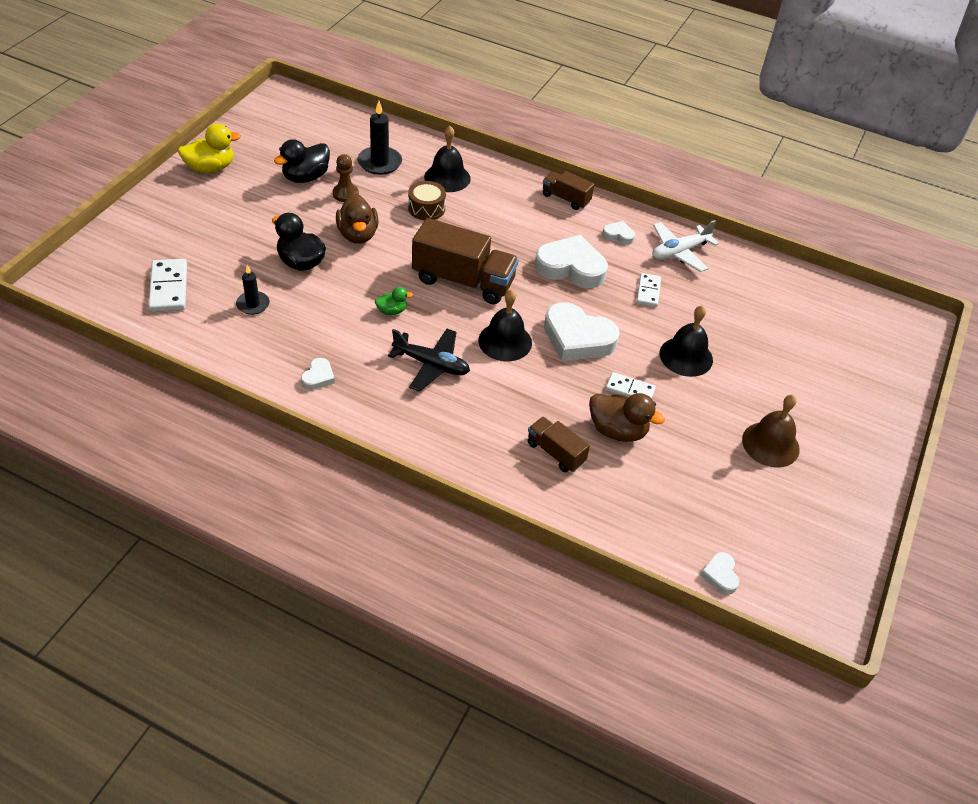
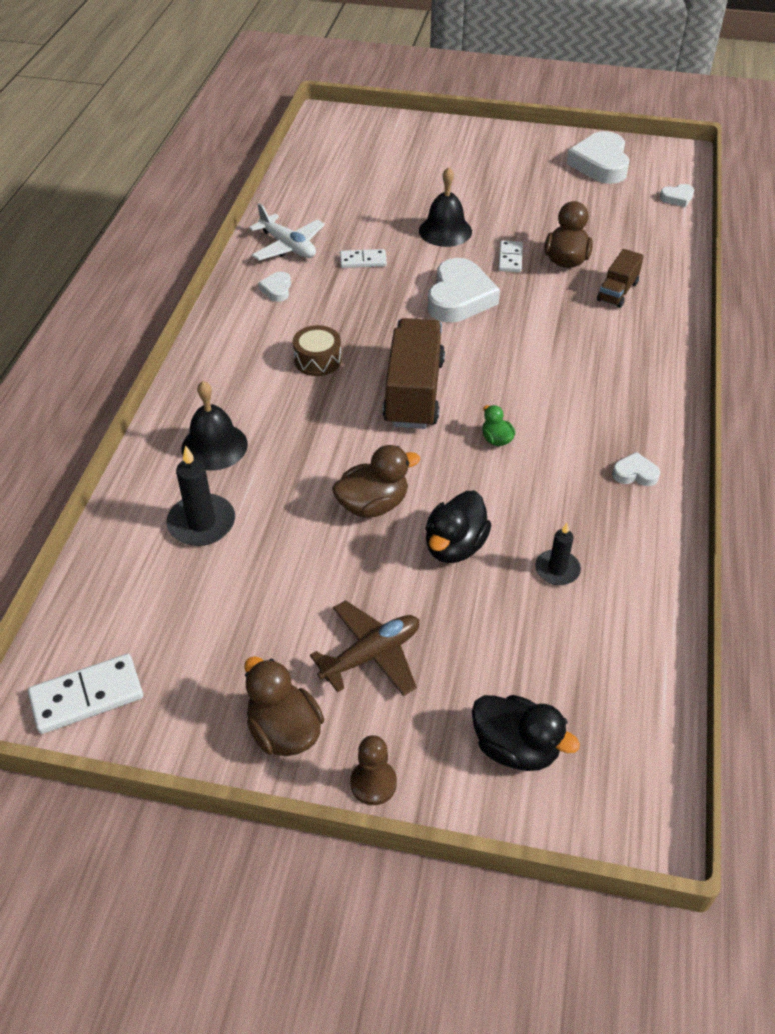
camera: 100 degrees left, 0 degrees up
white domino [148,259,187,312] -> white domino moved to [28,654,143,734]
yellow duck [178,124,241,173] -> brown duck [244,656,324,756]
black duck [274,139,330,183] -> black duck moved to [472,695,580,771]
brown pawn [333,154,359,202] -> brown pawn moved to [350,735,397,805]
black plane [388,329,470,392] -> none
brown drum [408,181,446,220] -> brown drum moved to [293,325,342,376]
black bell [478,289,532,361] -> none
white heart [534,235,608,288] -> white heart moved to [566,131,630,184]
brown truck [543,171,594,210] -> none
brown bell [742,395,800,468] -> none
none -> brown plane [310,600,419,696]

